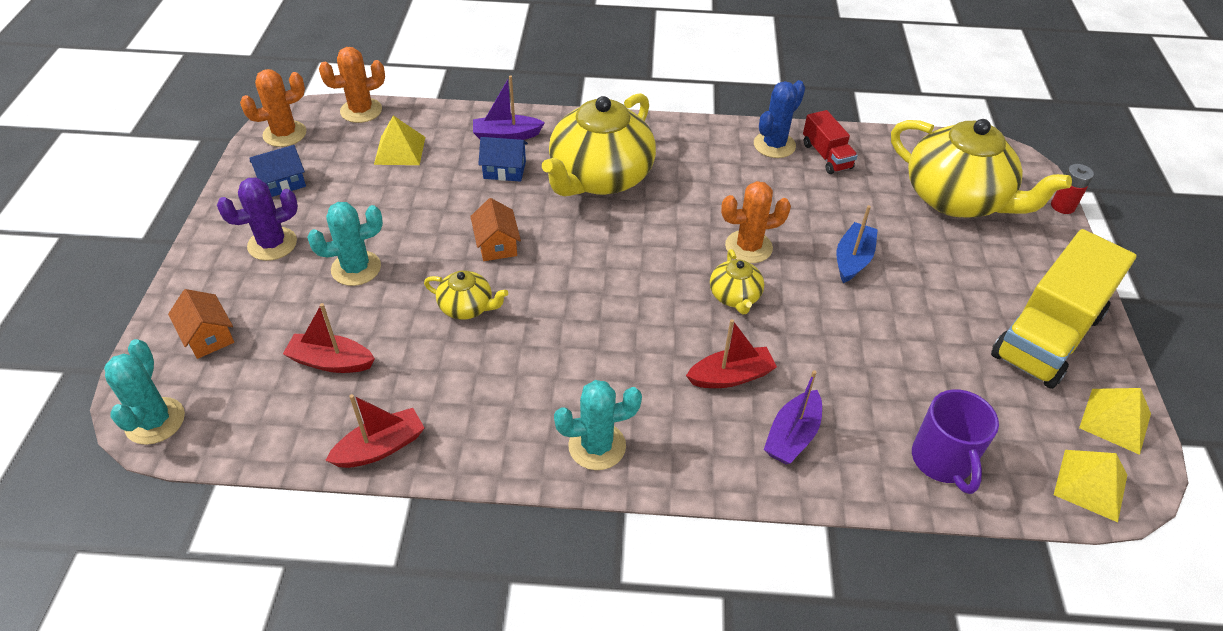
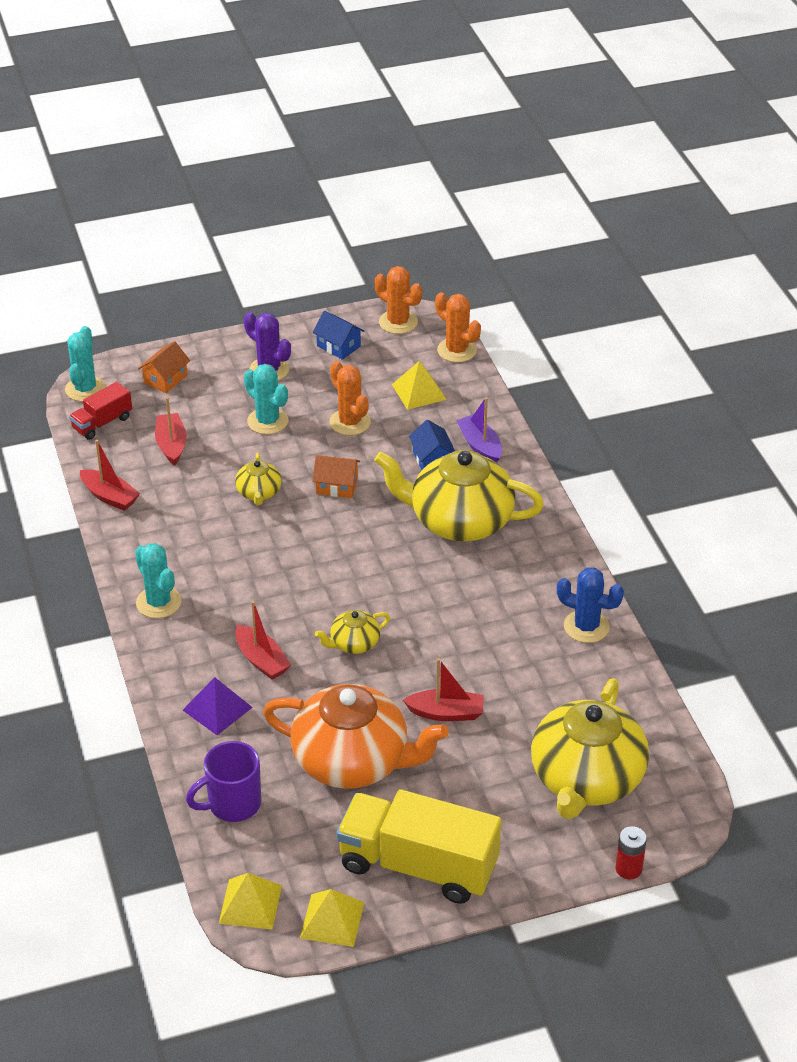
camera: 70 degrees right, 5 degrees down
turquoise cactus [104,339,185,445] -> turquoise cactus turned 60 degrees counterclockwise [65,326,106,402]
orange house [470,198,521,261] -> orange house turned 45 degrees clockwise [313,455,360,498]
orange cactus [721,181,791,263] -> orange cactus moved to [329,361,371,436]
purple boat [764,370,822,464] -> purple pyramid [183,677,253,735]
red truck [803,110,858,174] -> red truck moved to [69,382,132,440]
blue boat [837,205,878,283] -> red boat [403,658,484,721]
none -> orange teapot [263,684,449,789]

